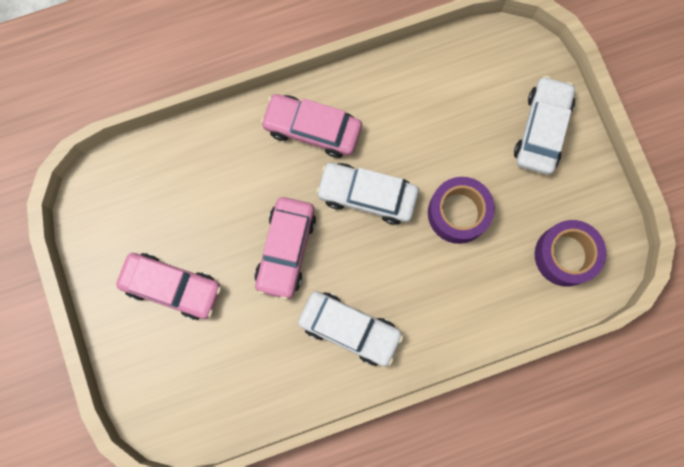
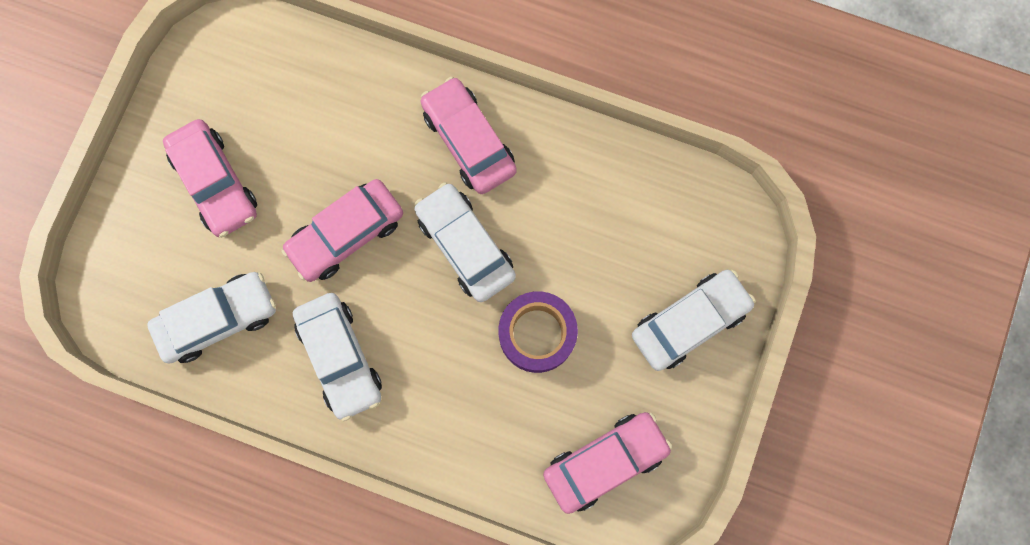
camera: 40 degrees right, 0 degrees up
purple tape [535,220,606,286] -> pink car [543,412,672,514]
none -> white car [147,272,276,363]

